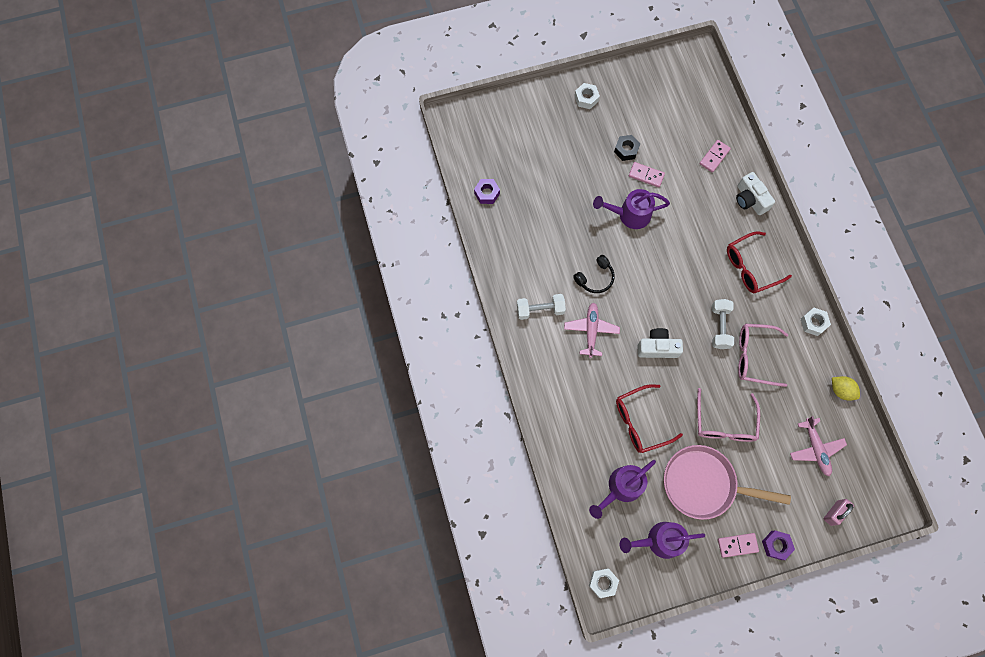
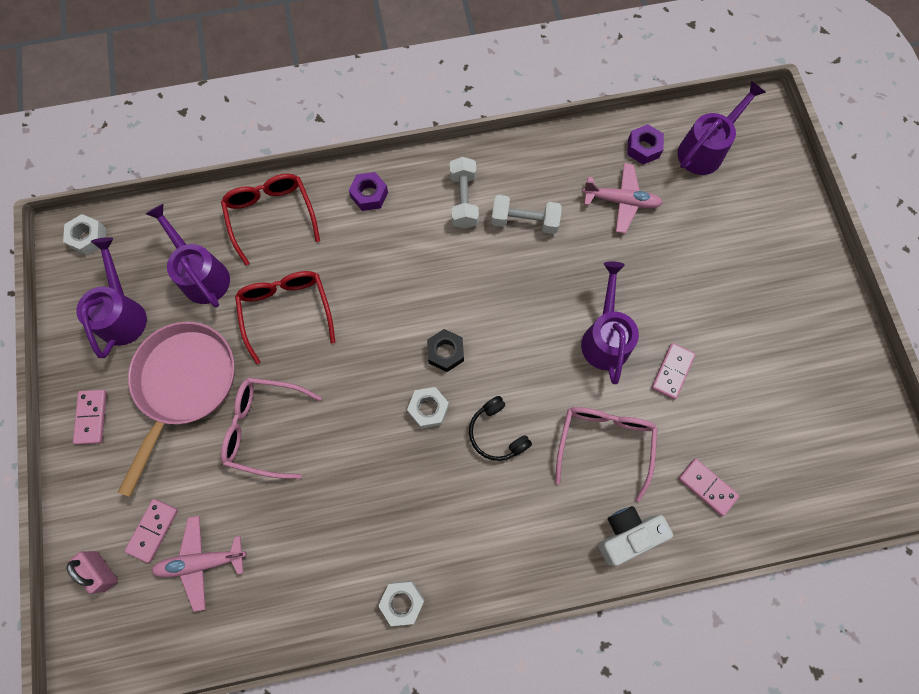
camera: 95 degrees right, 0 degrees up
pink plane [564,302,620,358] -> pink plane moved to [583,163,663,234]
black headphones [573,255,615,293] -> black headphones moved to [469,396,532,461]
white nut [575,83,600,109] -> white nut moved to [407,387,449,429]
black nut [614,135,640,161] -> black nut moved to [427,329,464,372]
white camera [638,328,683,358] -> none
white dumbbell [712,299,734,349] -> white dumbbell moved to [491,195,562,234]
red glasses [727,231,792,293] -> red glasses moved to [221,174,320,266]
pink glasses [738,324,788,387] -> pink glasses moved to [555,407,657,502]
purple nut [762,530,795,560] -> purple nut moved to [349,172,388,211]
yellow lemon [832,376,860,401] -> none
none -> pink domino [125,499,178,563]
none -> purple watering can [677,81,766,175]

